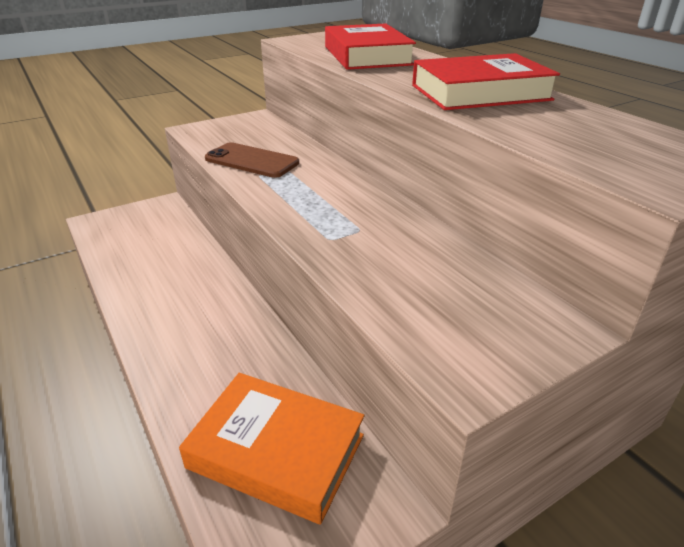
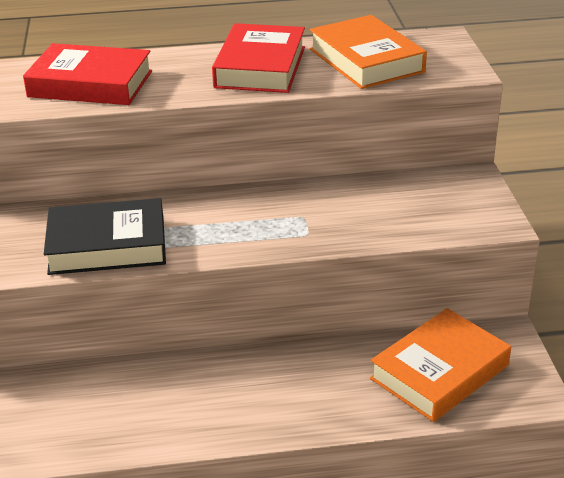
camera: 65 degrees left, 0 degrees up
brown phone [205,142,299,178] -> black book [44,198,166,275]
none -> orange book [310,15,427,89]

